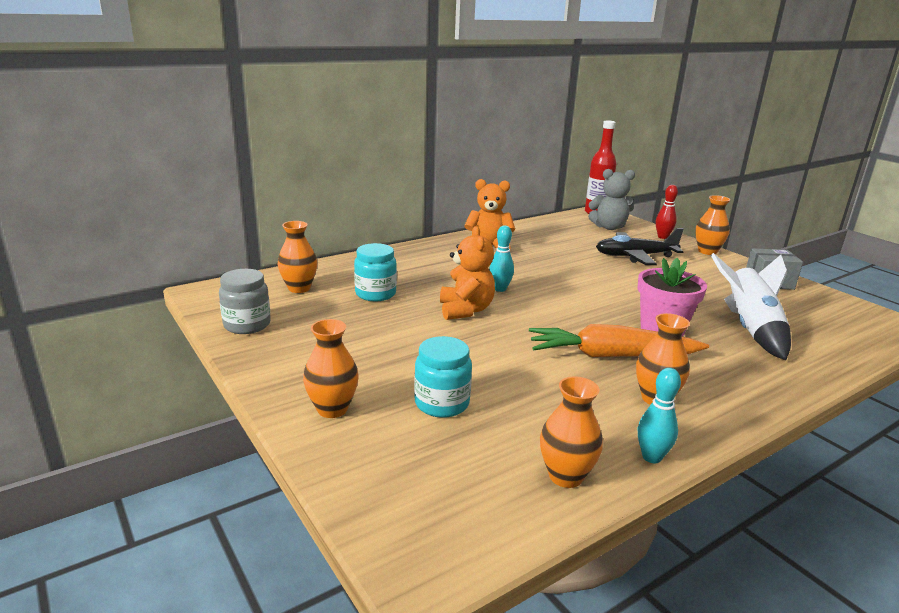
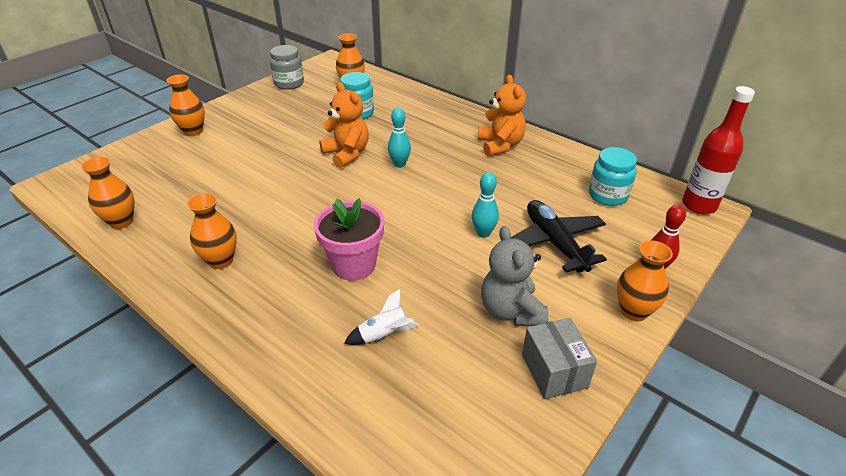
camera: 75 degrees right, 15 degrees up
turquoise jar [414,336,472,418] -> turquoise jar moved to [589,147,637,206]
orange teddy bear [440,226,495,320] -> orange teddy bear turned 105 degrees counterclockwise [319,82,369,168]
orange carrot [529,324,709,357] -> none
grey teddy bear [588,169,635,230] -> grey teddy bear moved to [481,226,548,326]
turquoise bowling pin [638,368,681,463] -> turquoise bowling pin moved to [472,172,499,238]
white rocket [711,253,791,360] -> white rocket [344,289,419,345], size x0.50

